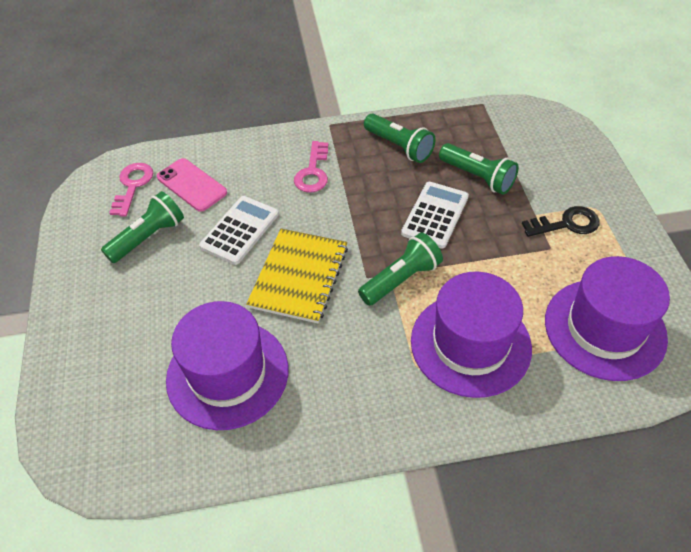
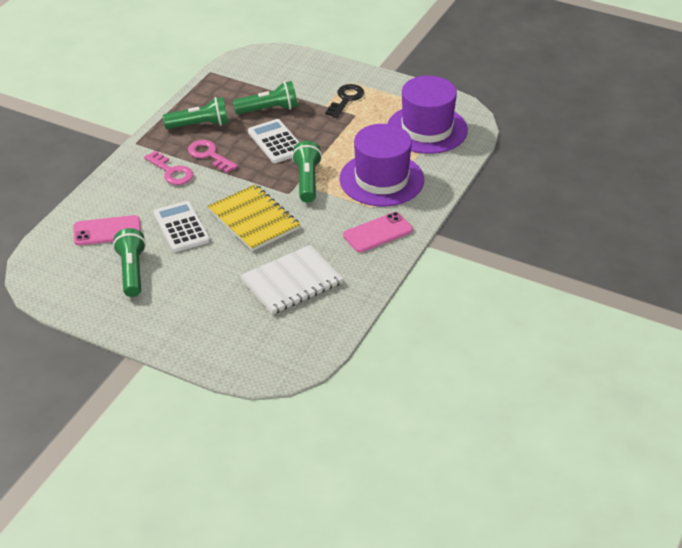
camera: 55 degrees left, 10 degrees down
pink key [109,163,153,217] -> pink key moved to [188,140,238,173]
purple hat [166,301,289,430] -> white notebook [240,245,343,315]
none -> pink phone [343,212,413,253]

